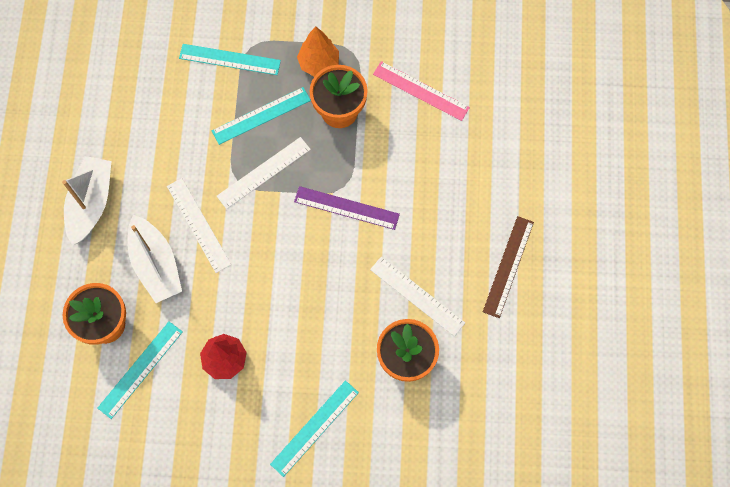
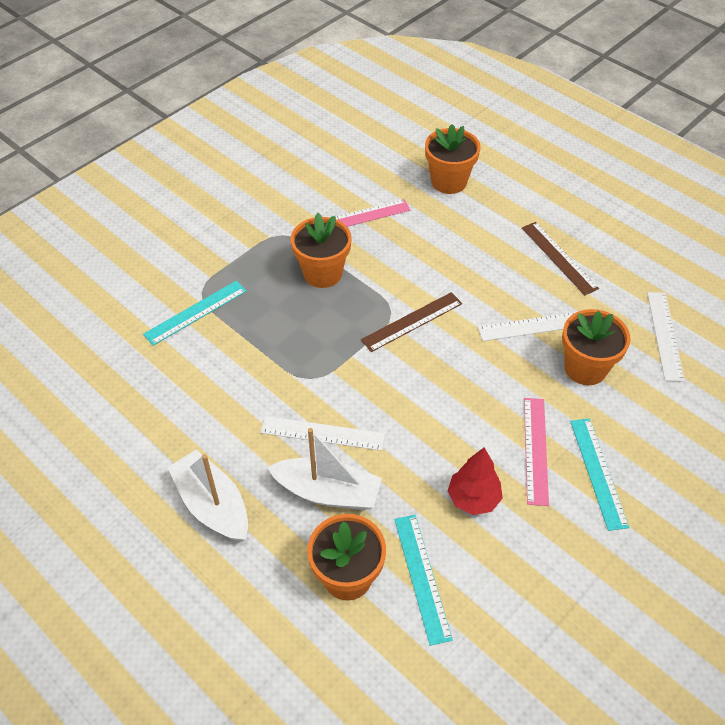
camera: 50 degrees left, 20 degrees down
turquoise ruler [212,87,311,145] -> none
white ruler [217,137,311,209] -> white ruler moved to [647,292,685,382]
purple ruler [294,186,400,230] -> brown ruler [361,292,462,352]
orange tree [297,27,339,77] -> none
none -> orange flower pot [425,124,481,194]
none -> pink ruler [524,398,549,506]

